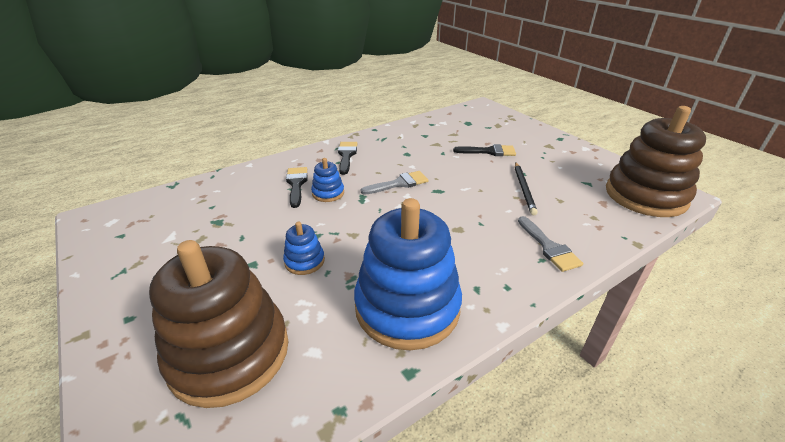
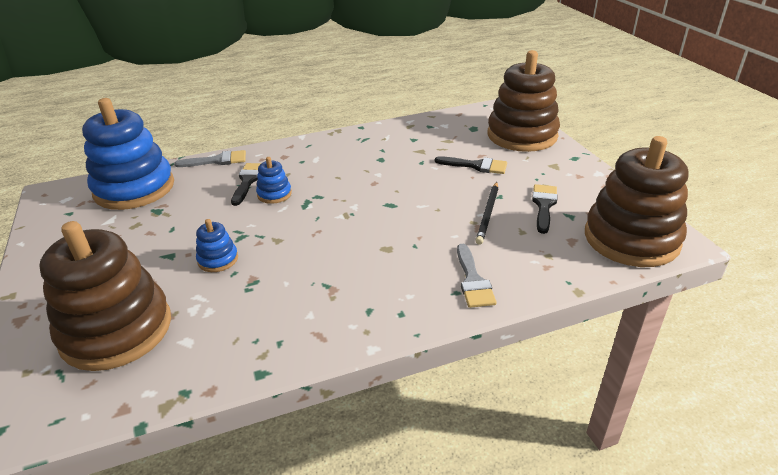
camera: 15 degrees right, 0 degrees up
black brush [338,142,357,175] -> black brush moved to [532,184,558,234]
blue stacking toy [354,198,462,351] -> blue stacking toy moved to [82,98,174,210]
grey brush [361,171,428,195] -> grey brush moved to [174,150,246,167]
none -> brown stacking toy [488,50,560,152]

